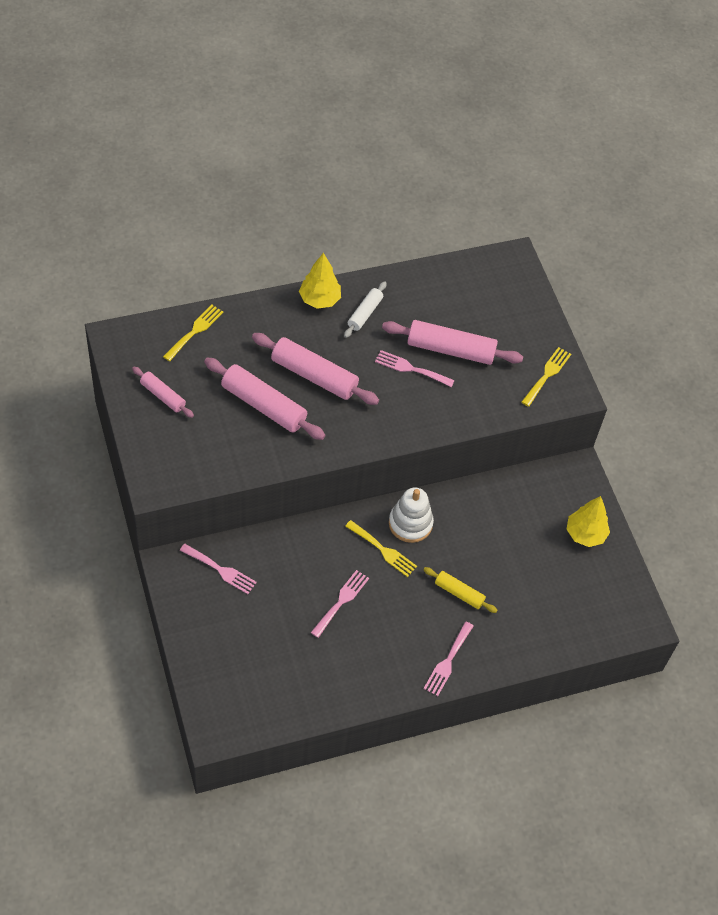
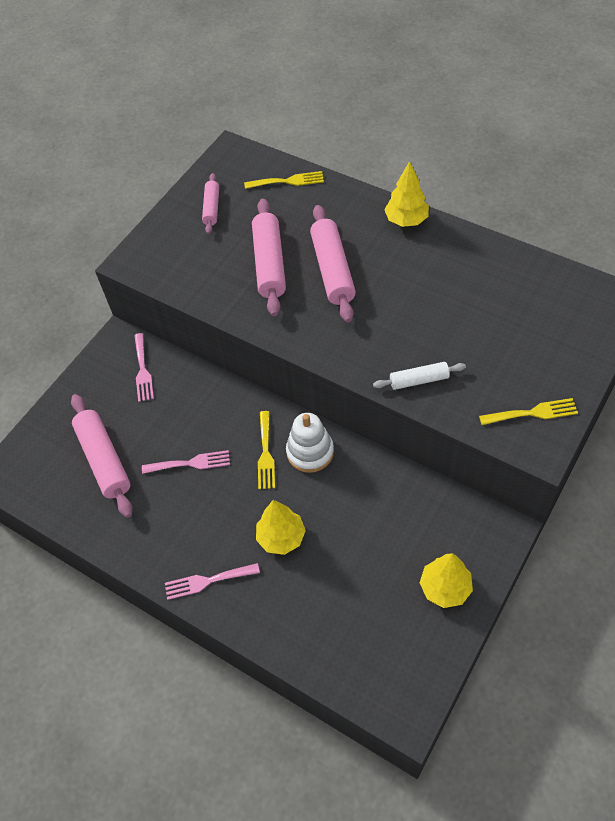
camera: 60 degrees right, 0 degrees up
white rolling pin [344,281,387,338] -> white rolling pin moved to [373,362,466,390]
pink fork [375,350,455,387] -> none
pink rolling pin [382,320,523,365] -> pink rolling pin moved to [71,394,133,518]
yellow rolling pin [423,567,498,613] -> yellow tree [256,500,306,555]

